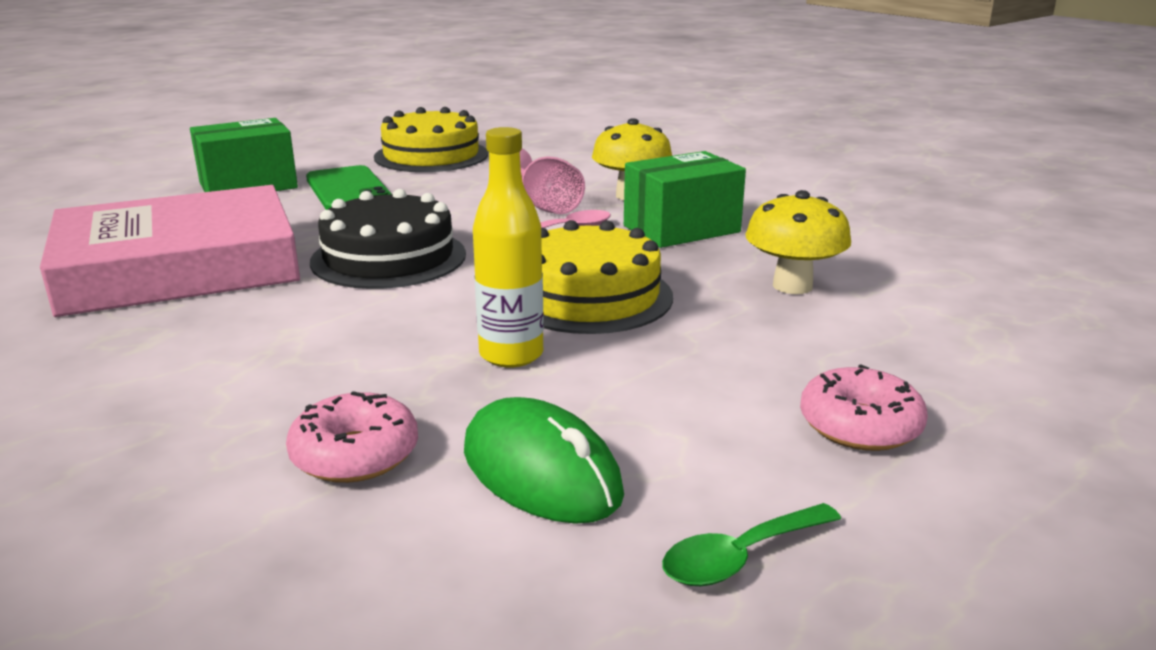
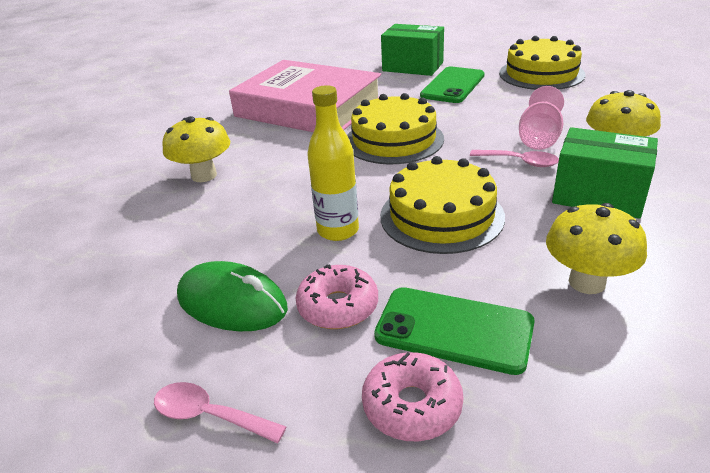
camera: 55 degrees right, 10 degrees up
pink donut [286,391,418,483] -> pink donut moved to [296,264,378,329]
black cake [310,189,466,289] -> yellow cake [347,93,444,164]
green mouse [464,397,624,524] -> green mouse turned 75 degrees counterclockwise [177,261,288,332]
green spoon [662,503,841,586] -> pink spoon [154,382,286,444]
none -> yellow mushroom [162,116,230,182]
none -> green phone [374,287,535,375]

